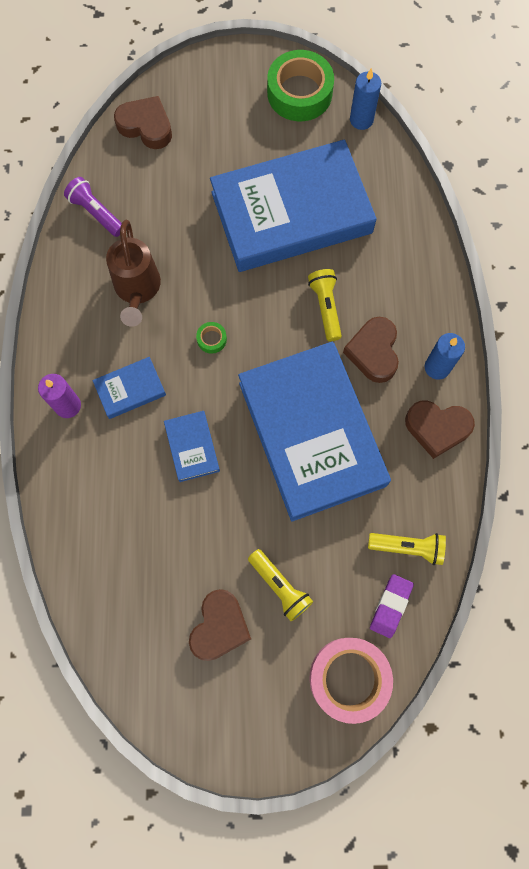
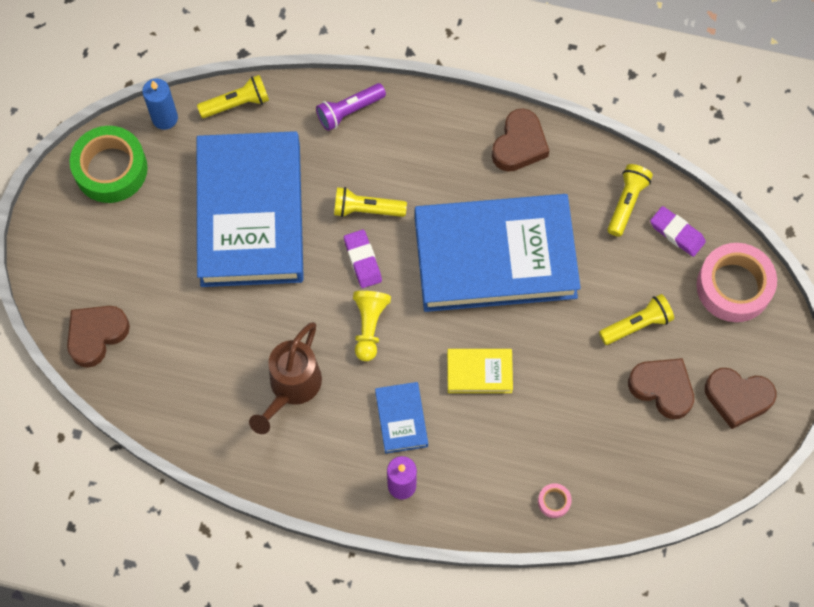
camera: 75 degrees left, 5 degrees down
purple flashlight [64,177,122,237] -> purple flashlight moved to [316,83,386,131]
brown watering can [106,220,161,327] -> brown watering can turned 105 degrees clockwise [249,322,322,434]
blue book [164,411,220,482] -> yellow book [447,349,513,393]
green tape [196,322,227,354] -> yellow pawn [353,291,391,361]
brown heart [343,317,399,383] -> brown heart moved to [705,368,776,429]
blue candle [425,333,465,380] -> none
none -> yellow flashlight [197,75,269,118]
none -> purple eraser [344,230,382,288]
none -> pink tape [538,483,572,518]

